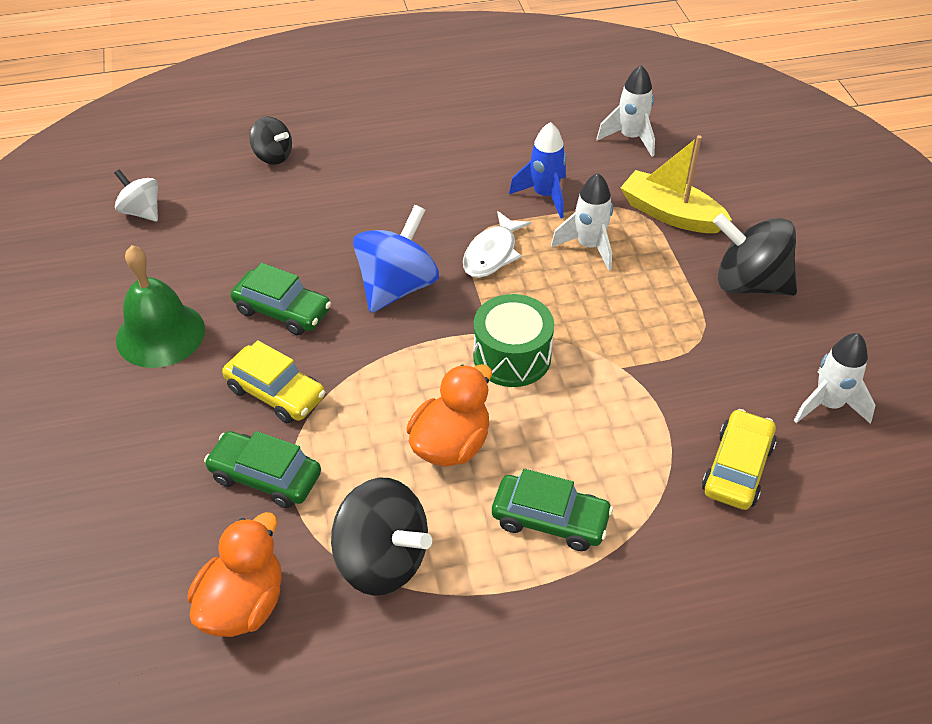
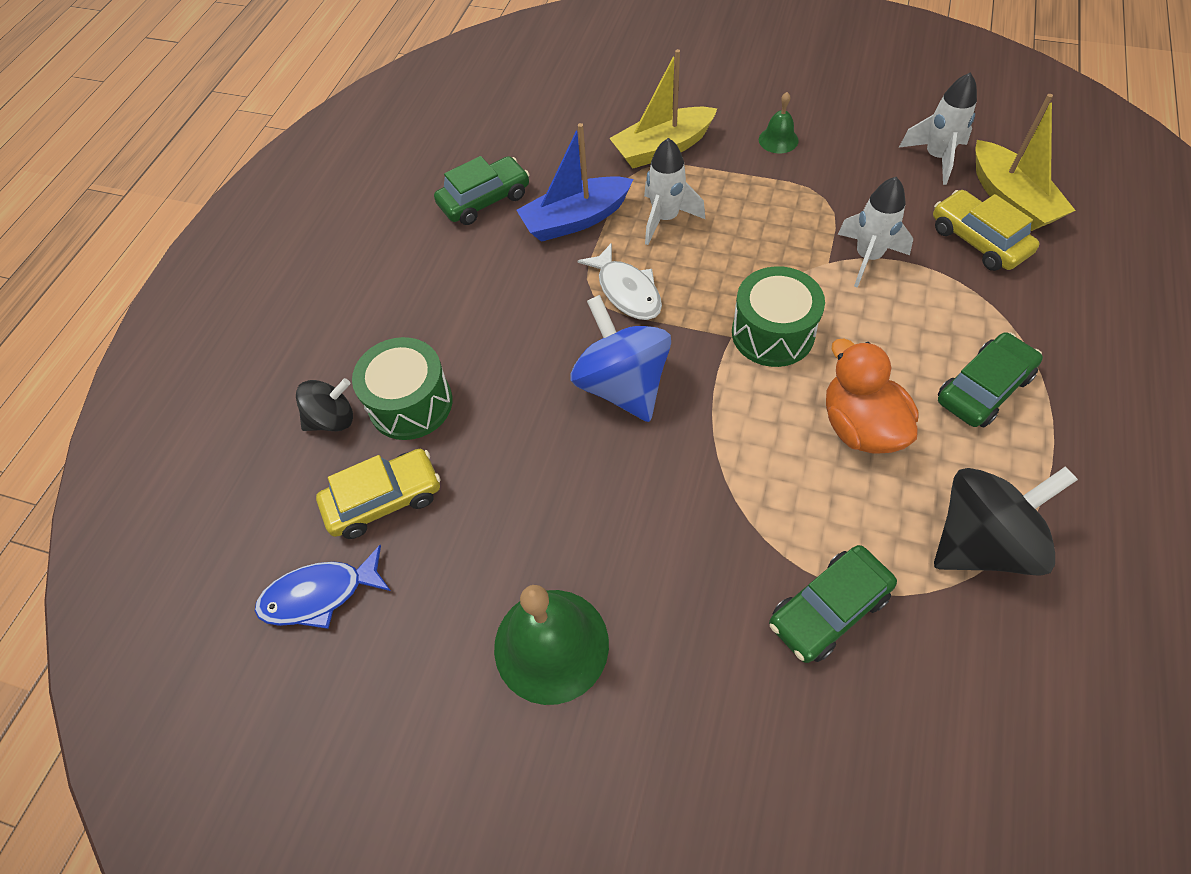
camera: 55 degrees left, 10 degrees up
white spinning top [114,169,158,222] -> blue fish [255,545,391,629]
orange duck [187,512,282,637] -> none
yellow car [222,340,325,424] -> yellow car moved to [316,449,441,539]
green car [231,263,331,336] -> green car moved to [434,156,530,225]
blue rocket [509,122,566,218] -> blue boat [516,123,633,242]
white rocket [597,65,655,157] -> white rocket moved to [838,177,913,288]
black spinning top [713,213,797,296] -> green bell [759,92,799,154]
none -> green drum [352,337,453,440]
none -> yellow boat [975,94,1076,231]

